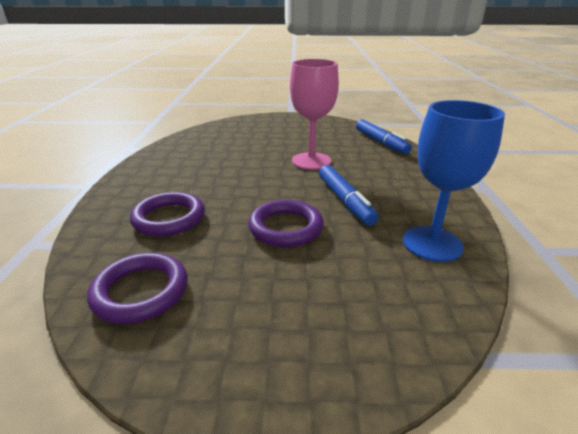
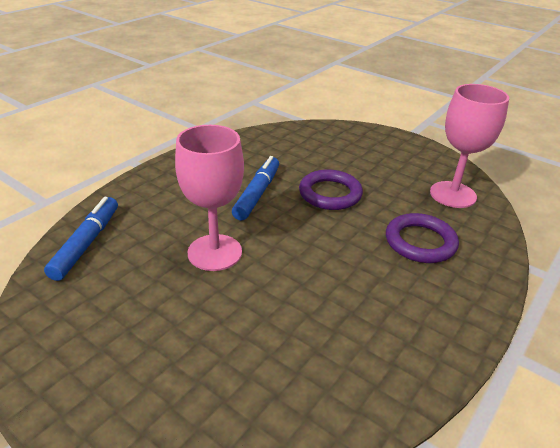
camera: 145 degrees left, 5 degrees up
purple ring [87,253,187,324] -> pink goblet [430,84,509,208]
blue goblet [403,100,505,262] -> none

